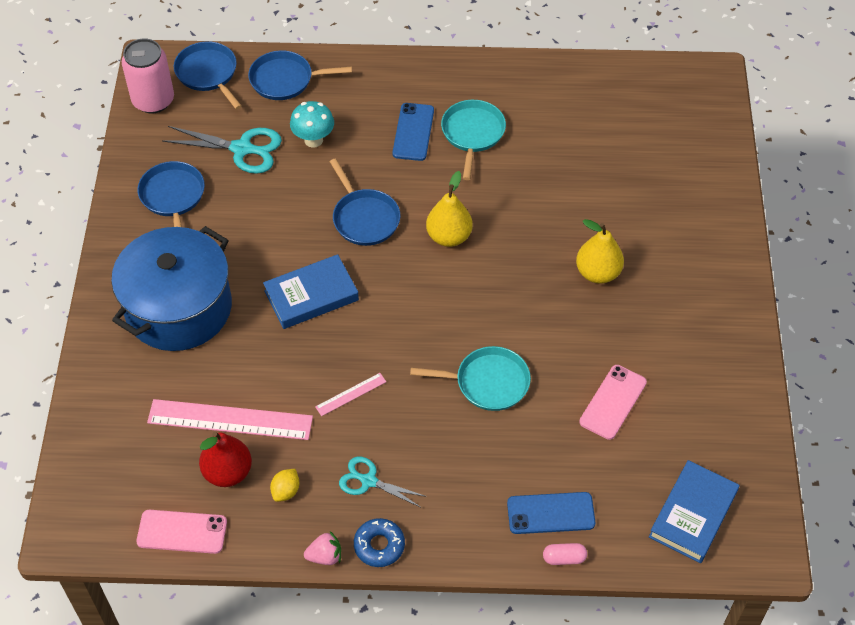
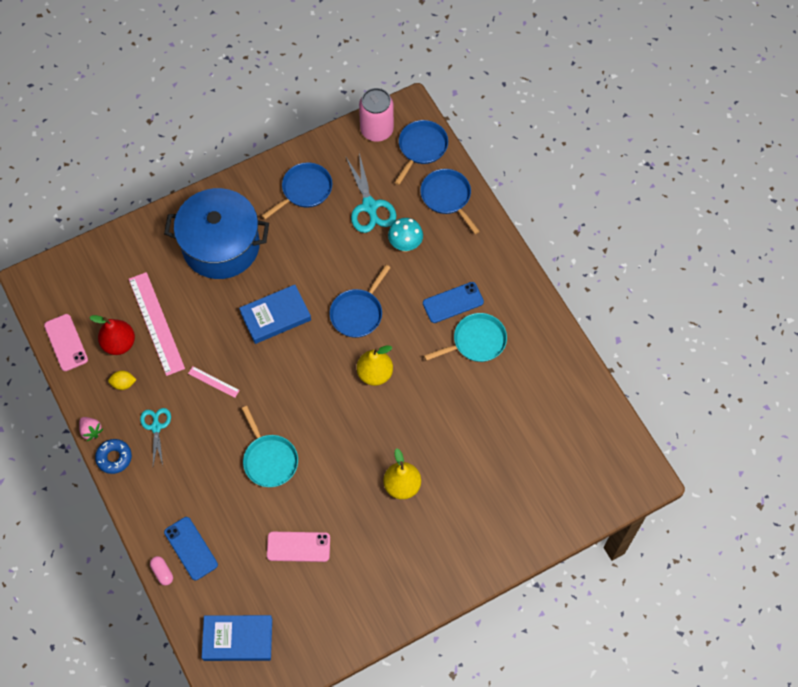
camera: 60 degrees right, 10 degrees up
blue book [263,254,359,329] -> blue book turned 60 degrees counterclockwise [239,285,311,344]

